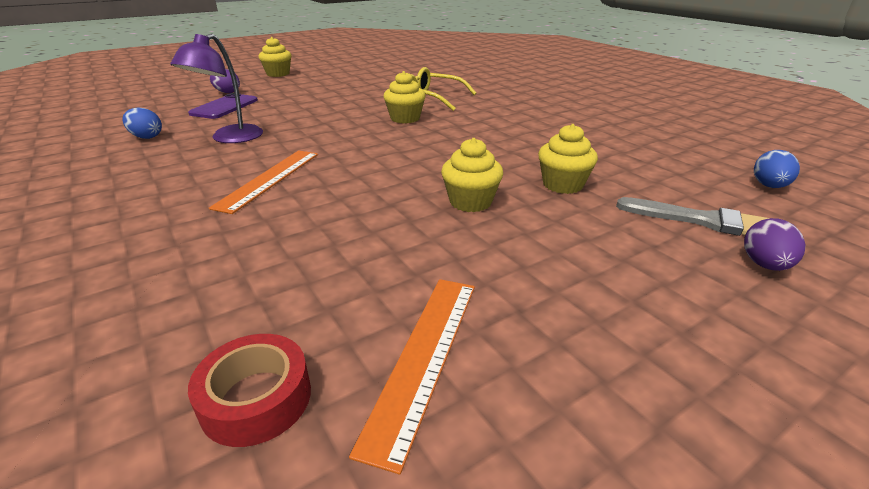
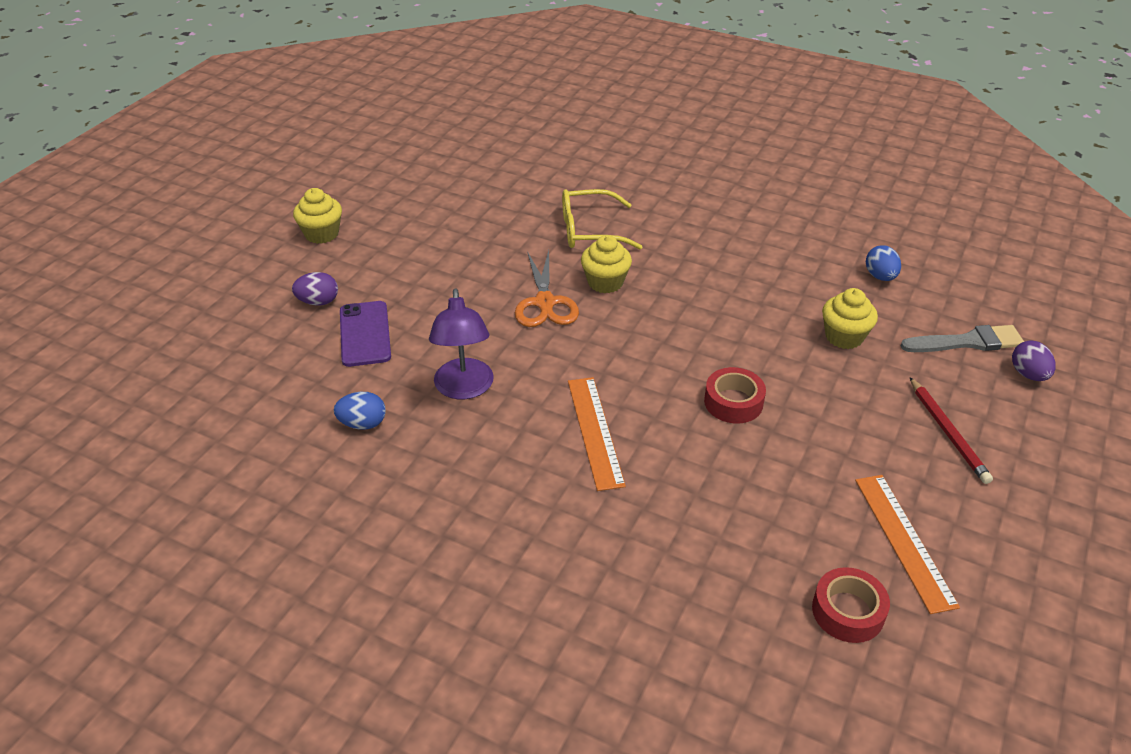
camera: 30 degrees left, 10 degrees up
yellow cupcake [441,138,503,212] -> none
blue egg [754,150,800,188] -> blue egg moved to [866,245,901,281]
none -> orange scissors [515,250,579,327]
none -> red tape [704,367,766,423]
none -> red pencil [910,377,993,484]

